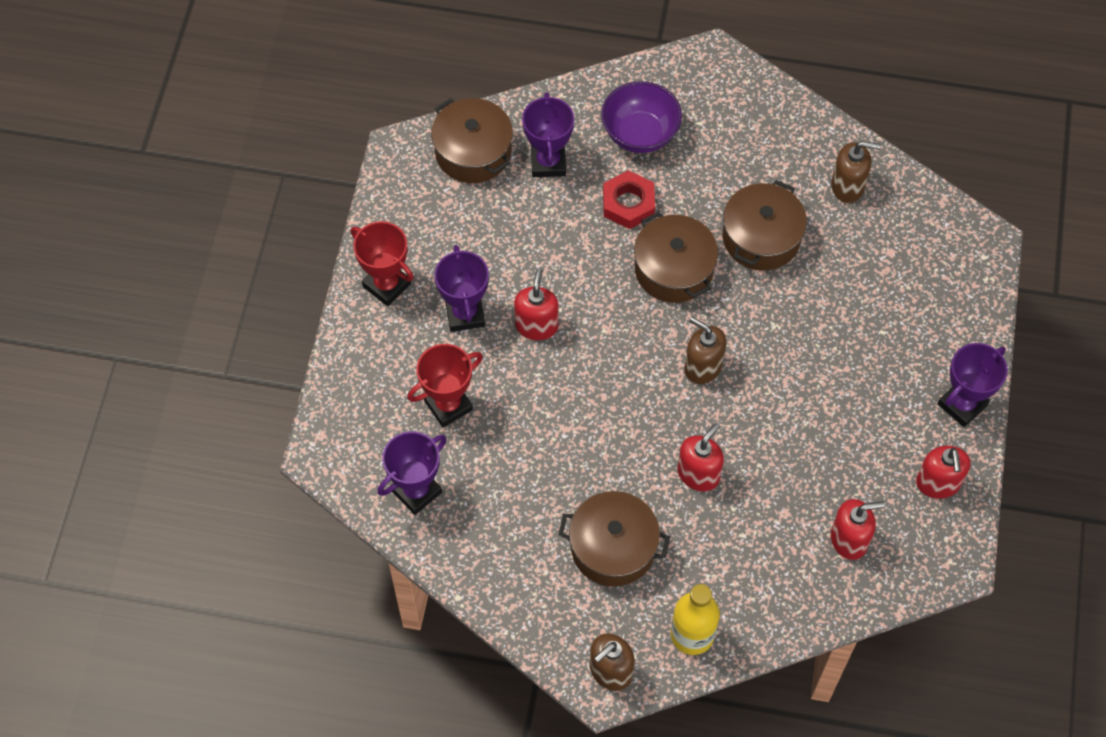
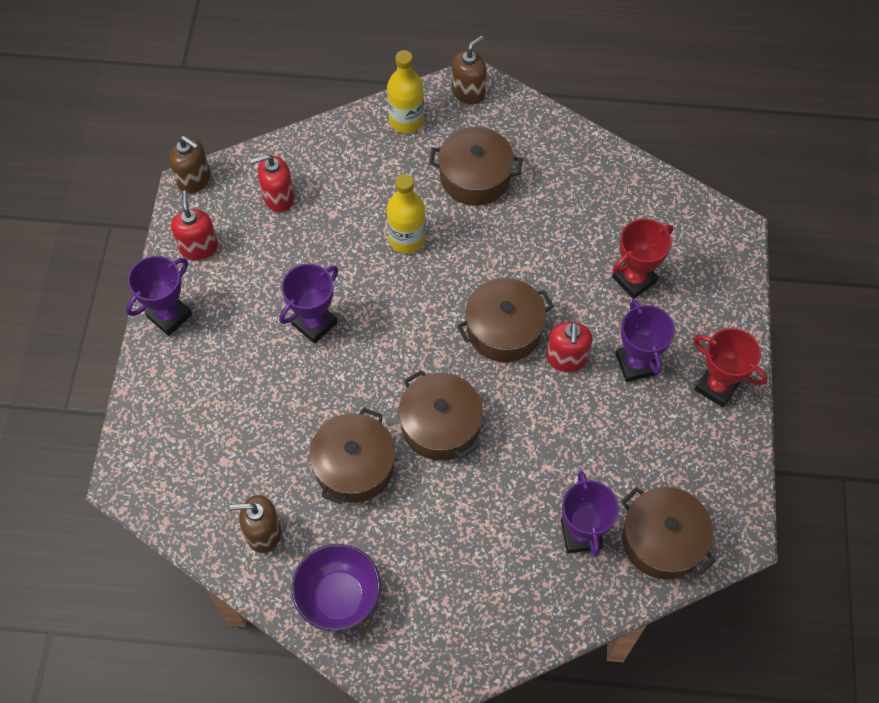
camera: 175 degrees right, 0 degrees up
purple trophy [377,431,447,515] -> purple trophy moved to [279,264,338,344]
purple bowl [601,81,682,153] -> purple bowl moved to [292,544,381,631]
red nut [603,170,655,229] -> none
red soap dispenser [678,423,724,491] -> yellow bottle [387,174,426,254]
brown soap dispenser [684,317,726,384] -> brown soap dispenser moved to [169,136,211,194]
none -> brown pot [457,278,554,362]

